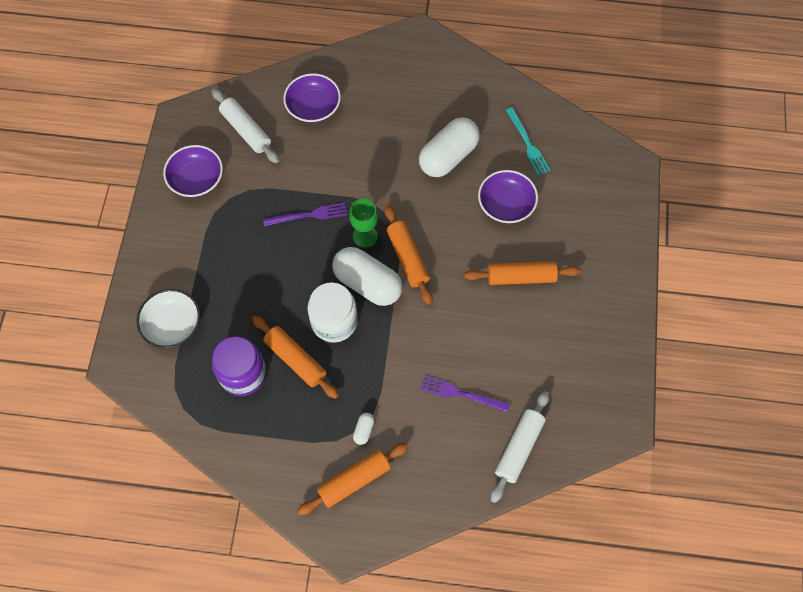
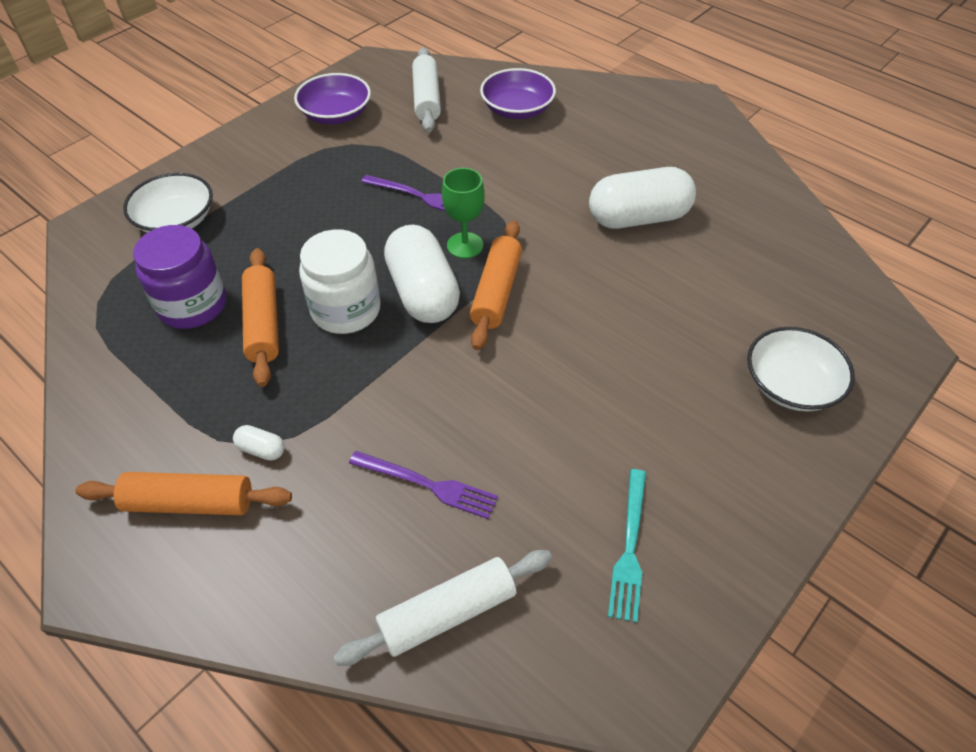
camera: 35 degrees right, 15 degrees down
white capsule [353,413,375,445] -> white capsule turned 60 degrees clockwise [233,425,285,461]
purple fork [420,375,510,412] -> purple fork turned 150 degrees clockwise [349,451,498,519]
orange rolling pin [464,261,581,285] -> none
purple bowl [478,170,538,223] -> none
turquoise fork [506,107,550,175] -> turquoise fork moved to [608,469,646,623]
none -> white bowl [747,327,855,411]

